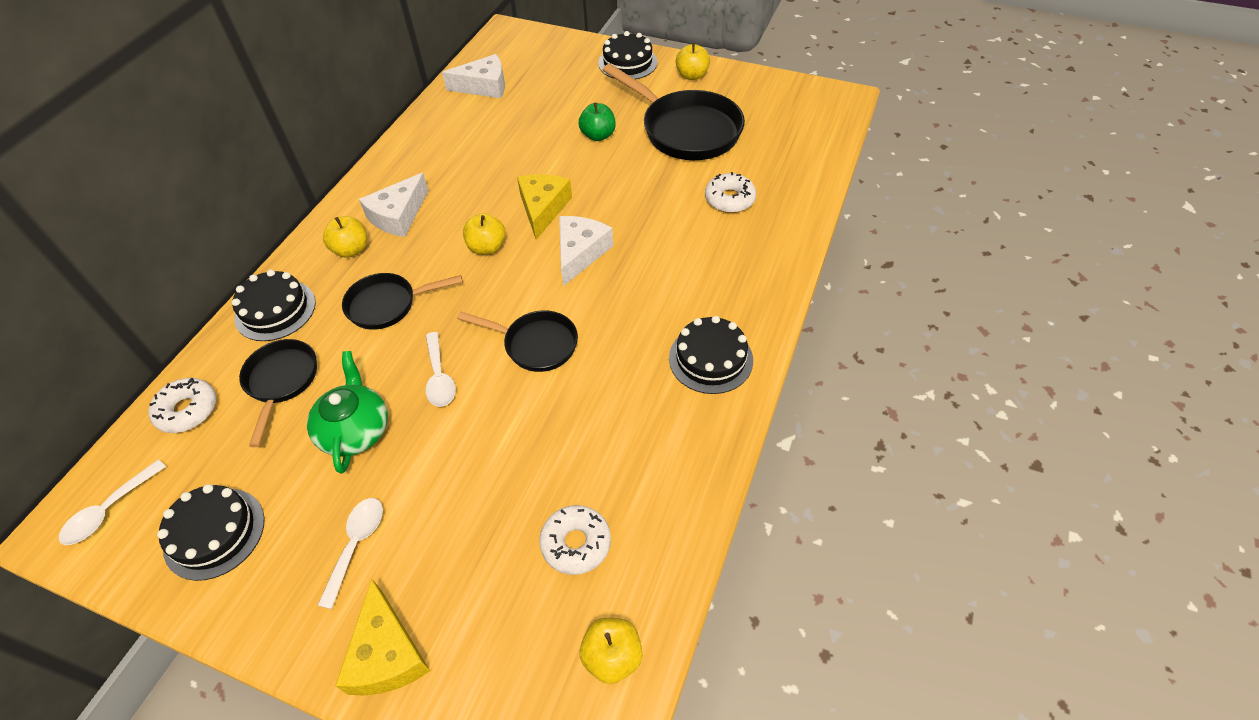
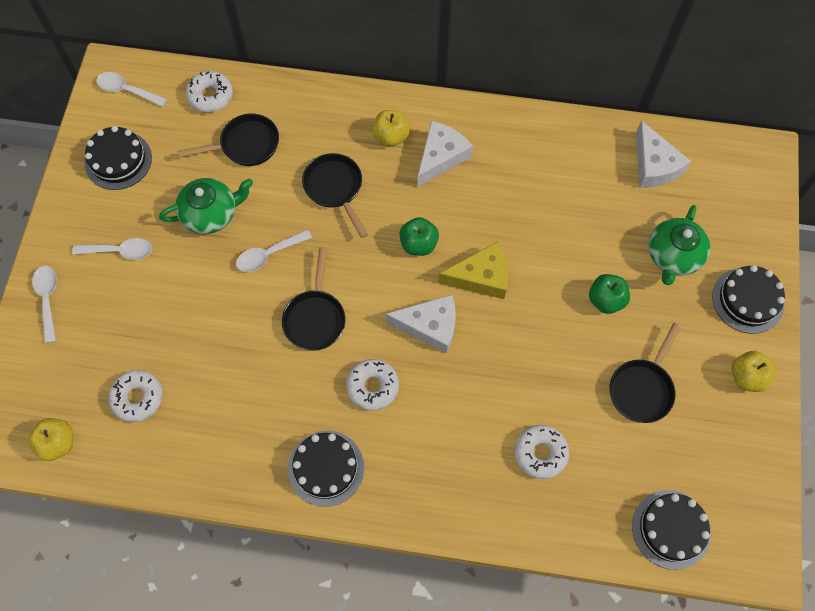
camera: 75 degrees right, 15 degrees up
black cake [232,270,316,341] -> black cake moved to [632,490,711,570]
yellow cheese [335,579,430,696] -> white spoon [32,266,57,343]
white cheese [359,173,429,237] -> white cheese turned 105 degrees clockwise [417,121,473,187]
yellow apple [463,213,506,255] -> green apple [399,217,439,256]
black pan [603,64,745,160] -> black pan [609,323,681,423], size x0.58
none -> white donut [346,359,399,411]
none -> green teapot [649,205,710,285]

